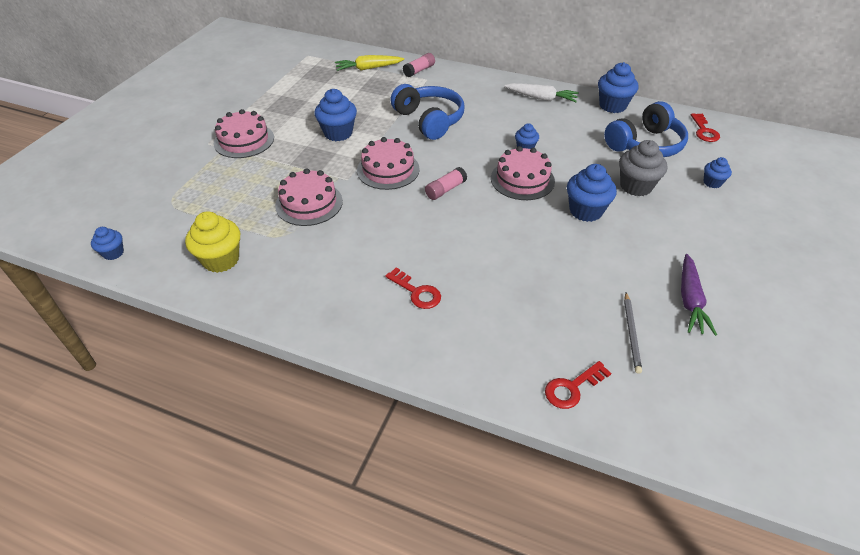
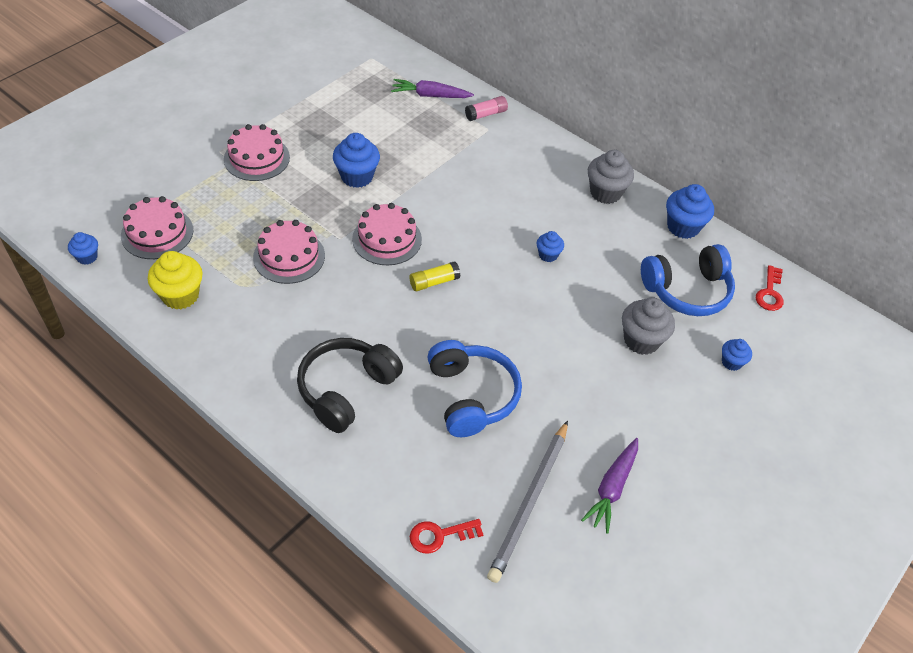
camera: 15 degrees right, 5 degrees up
yellow carrot [335,55,404,71] -> purple carrot [391,79,474,98]
red key [385,267,441,309] -> black headphones [297,338,403,433]
blue headphones [390,84,465,140] -> blue headphones moved to [427,340,522,437]
pink glue stick [425,167,467,200] -> yellow glue stick [410,261,461,291]
pink cake [491,146,555,200] -> pink cake moved to [121,196,193,259]
white carrot [504,83,579,102] -> grey cupcake [588,150,634,204]
blue cupcake [567,164,617,222] -> none
grey pencil [624,292,642,374] -> grey pencil [487,420,568,583], size x1.87

